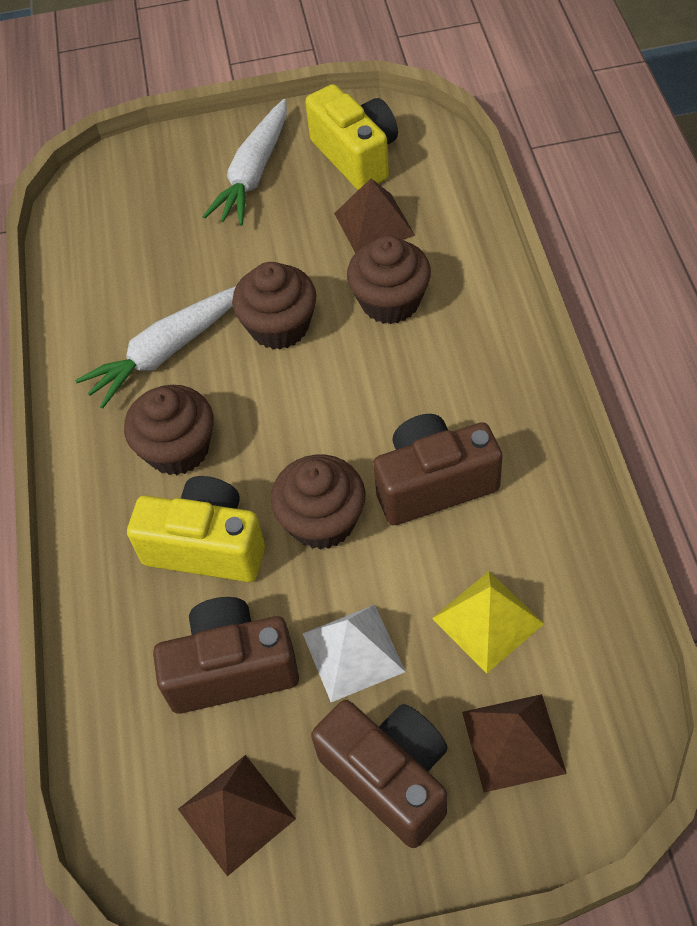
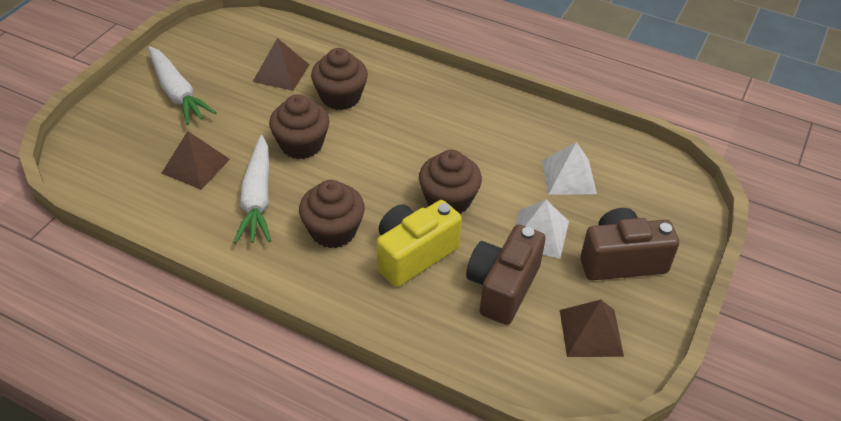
camera: 60 degrees left, 10 degrees down
yellow camera [305,84,398,190] -> none
brown camera [373,414,503,525] -> none
yellow pyramid [432,571,544,674] -> white pyramid [542,142,597,195]
brown pyramid [462,694,567,792] -> brown pyramid moved to [161,131,230,190]

